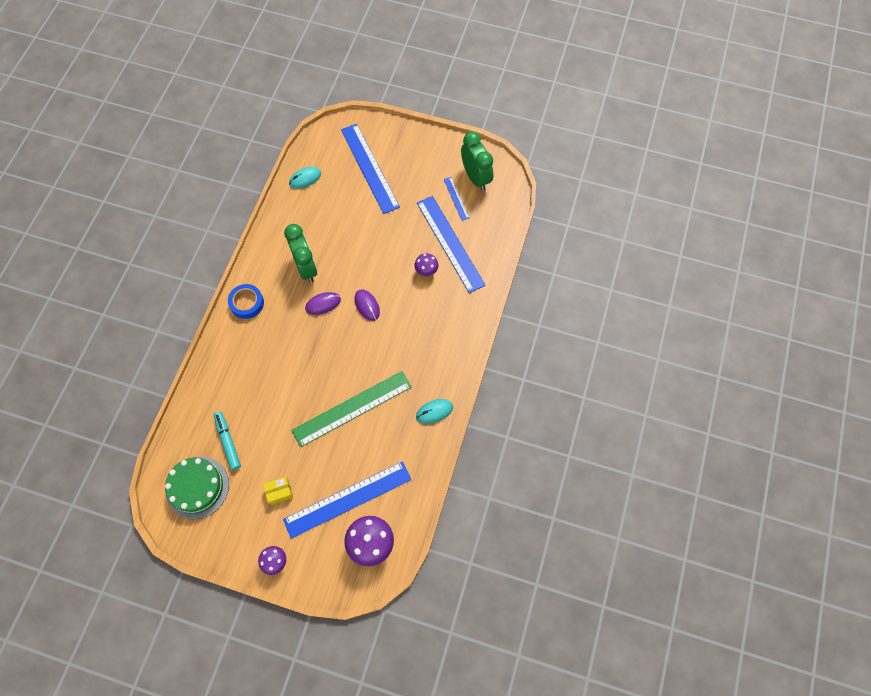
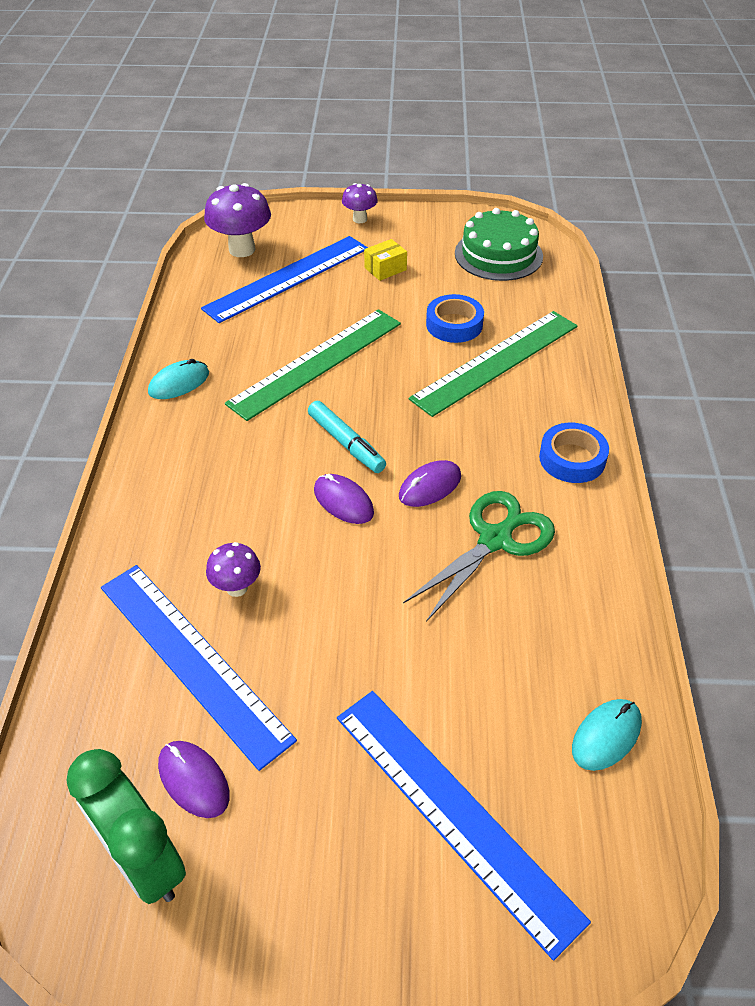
camera: 165 degrees right, 20 degrees down
turquoise marker [214,411,241,470] -> turquoise marker moved to [308,401,386,473]
green clock [284,224,317,283] -> green scissors [403,491,555,622]
blue ruler [444,177,469,221] -> purple mouse [158,741,230,818]
none -> green ruler [409,311,577,417]
none -> blue tape [426,294,484,343]

